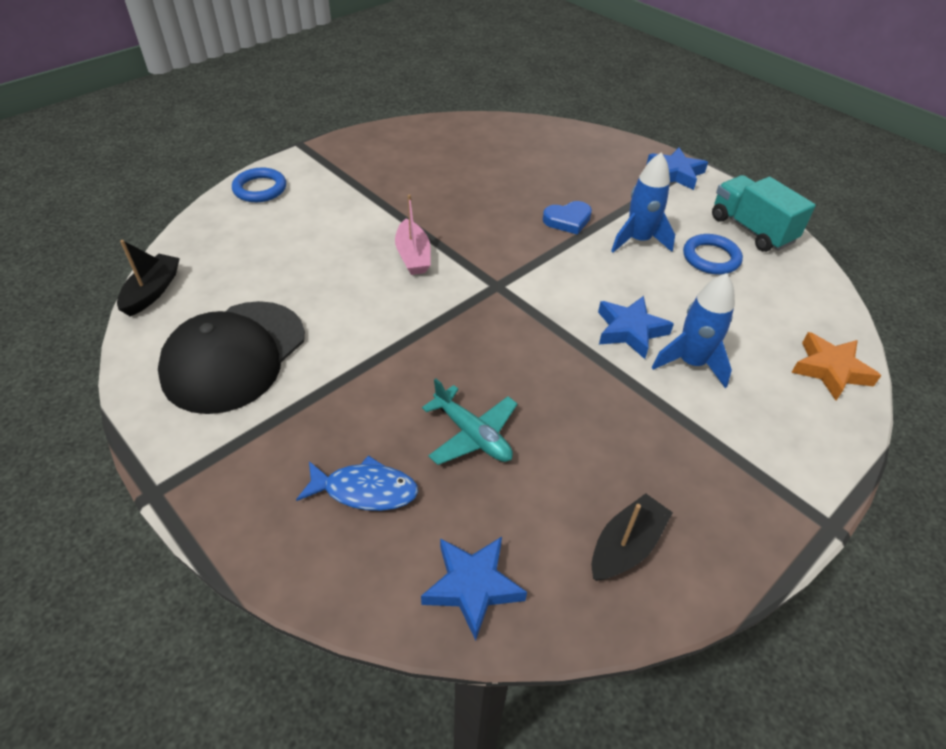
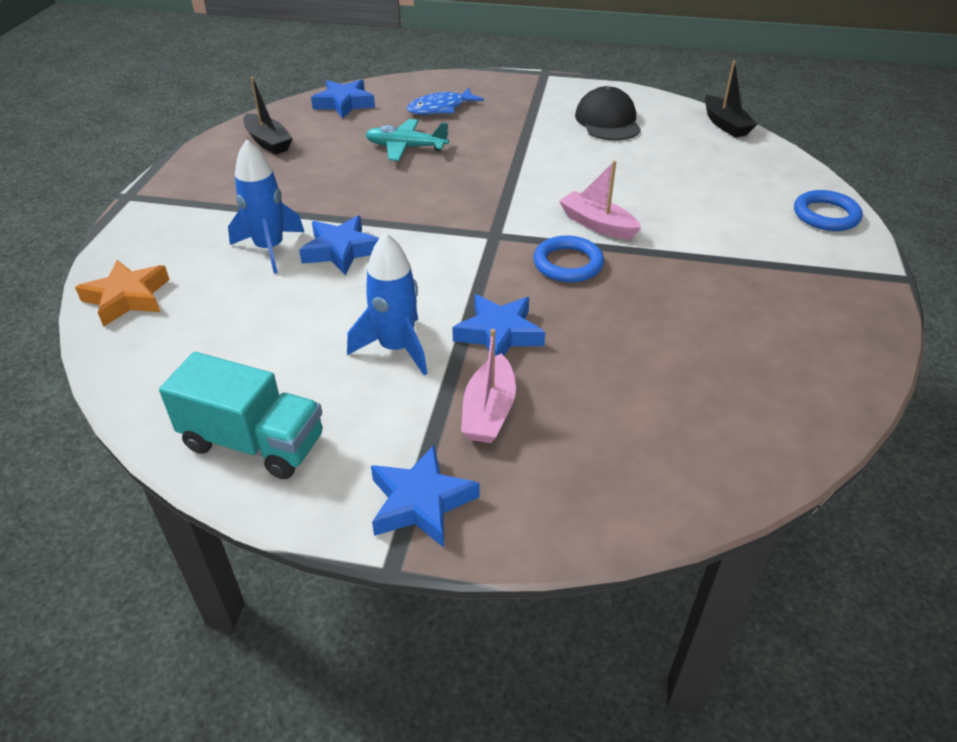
camera: 145 degrees right, 5 degrees down
black cap [158,301,305,414] -> black cap [575,86,641,141], size x0.67
blue heart [543,201,592,235] -> blue star [452,295,545,356]
black boat [592,493,673,581] -> black boat turned 45 degrees counterclockwise [243,77,293,155]
blue ring [683,234,743,275] -> blue ring moved to [533,235,604,282]
none -> pink boat [461,329,516,443]

